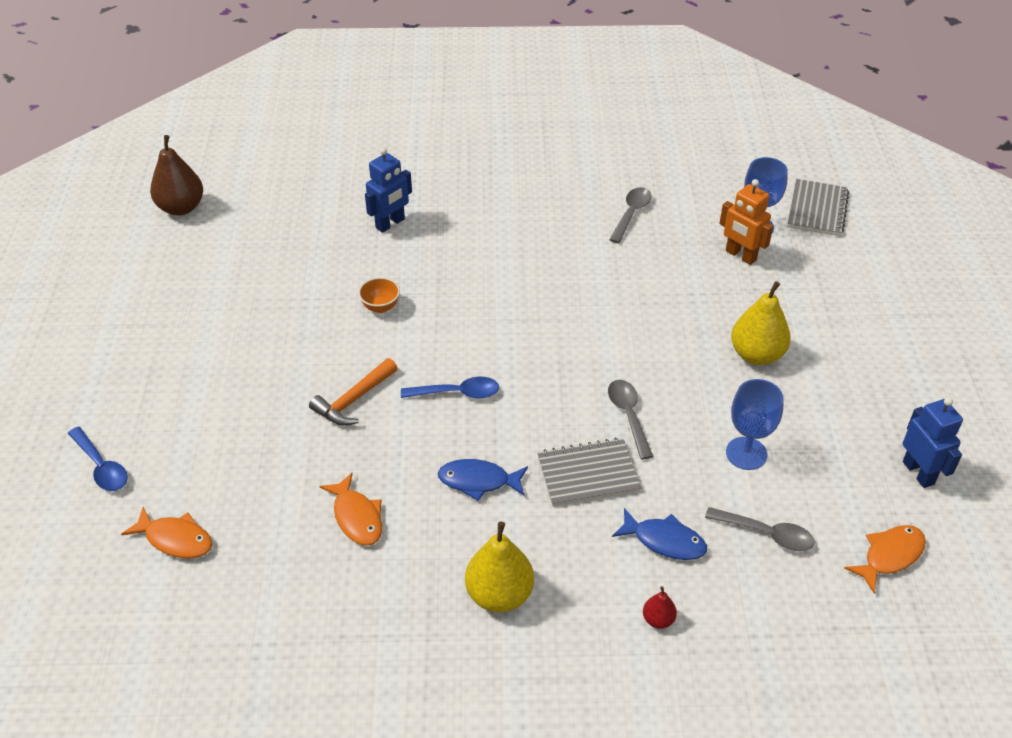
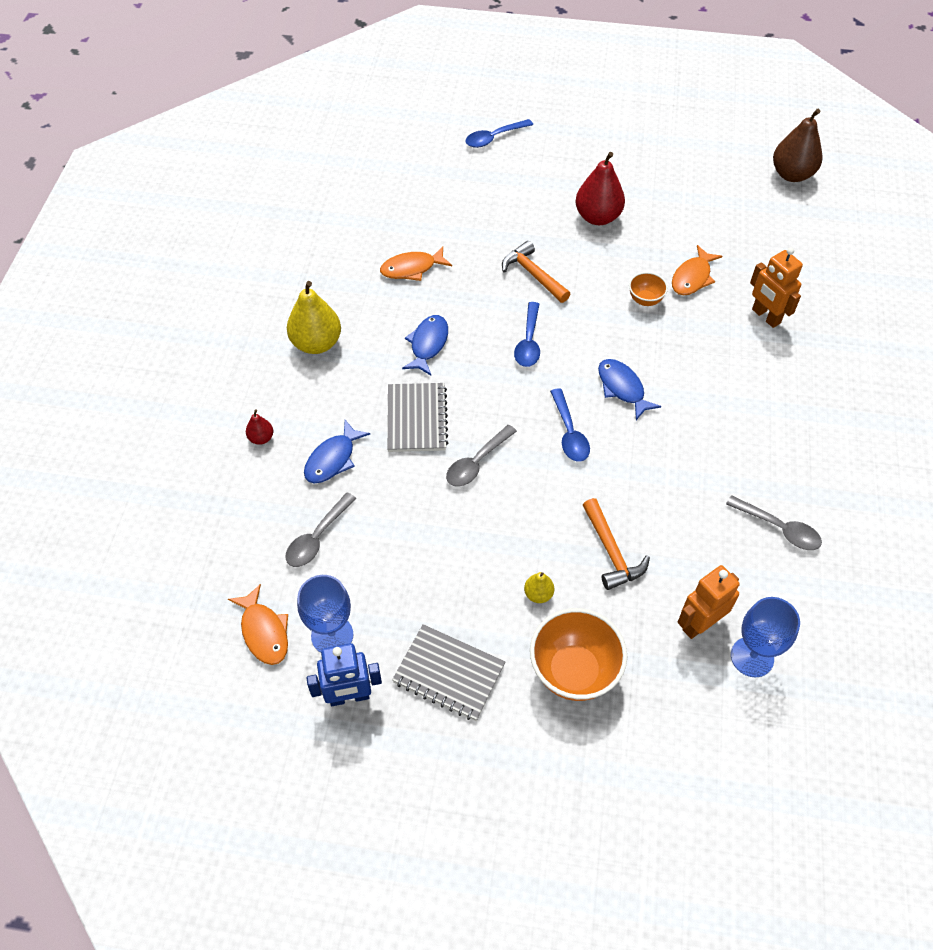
camera: 100 degrees right, 10 degrees up
orange fish [121,507,213,559] -> orange fish moved to [672,245,722,295]
blue robot [365,148,412,233] -> orange robot [750,247,803,328]
grey spoon [608,380,653,460] -> grey spoon turned 135 degrees clockwise [446,425,517,487]
blue goblet [726,379,784,470] -> blue goblet moved to [297,575,353,653]
yellow pear [731,281,791,365] -> yellow pear [524,572,554,603], size x0.48
grey notebook [787,179,849,236] -> grey notebook moved to [392,624,506,721]
none -> orange bowl [530,608,627,701]
none -> blue spoon [550,388,590,462]
none -> red pear [575,152,625,225]
none -> orange hammer [583,498,650,590]
none -> blue fish [598,359,661,420]

